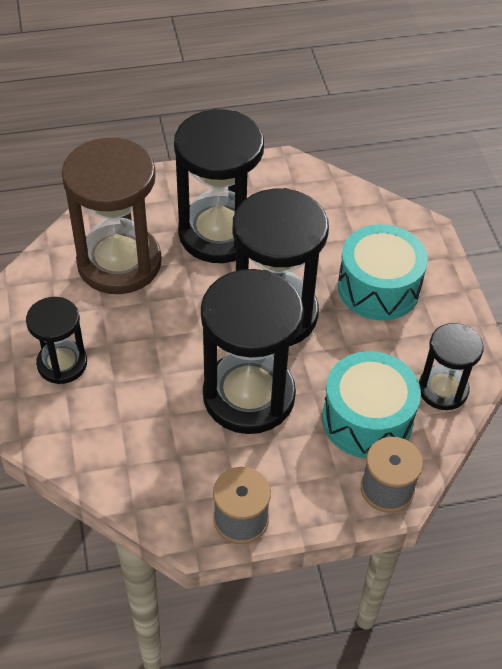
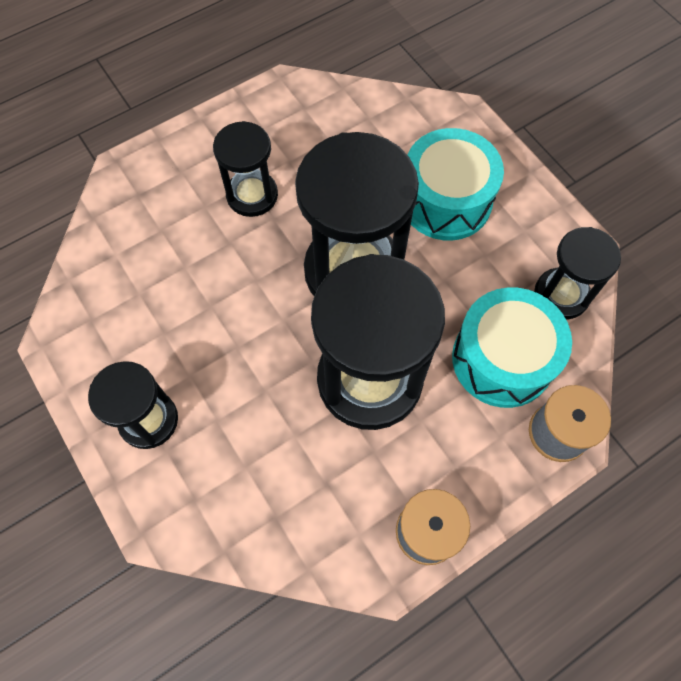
camera: 20 degrees left, 15 degrees up
brown hourglass [62,137,162,294] -> none
black hourglass [174,109,264,263] -> black hourglass [213,121,278,217], size x0.55

